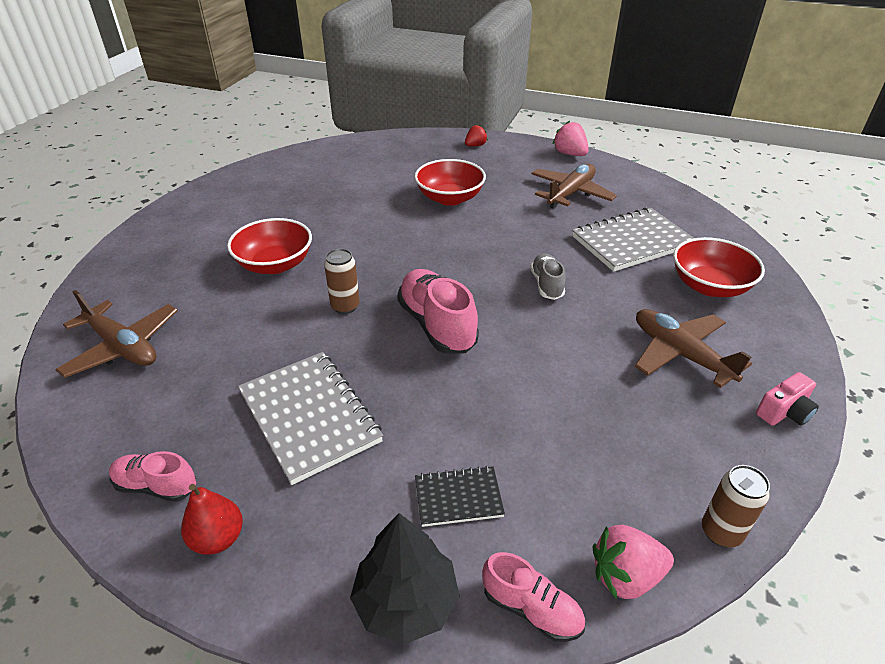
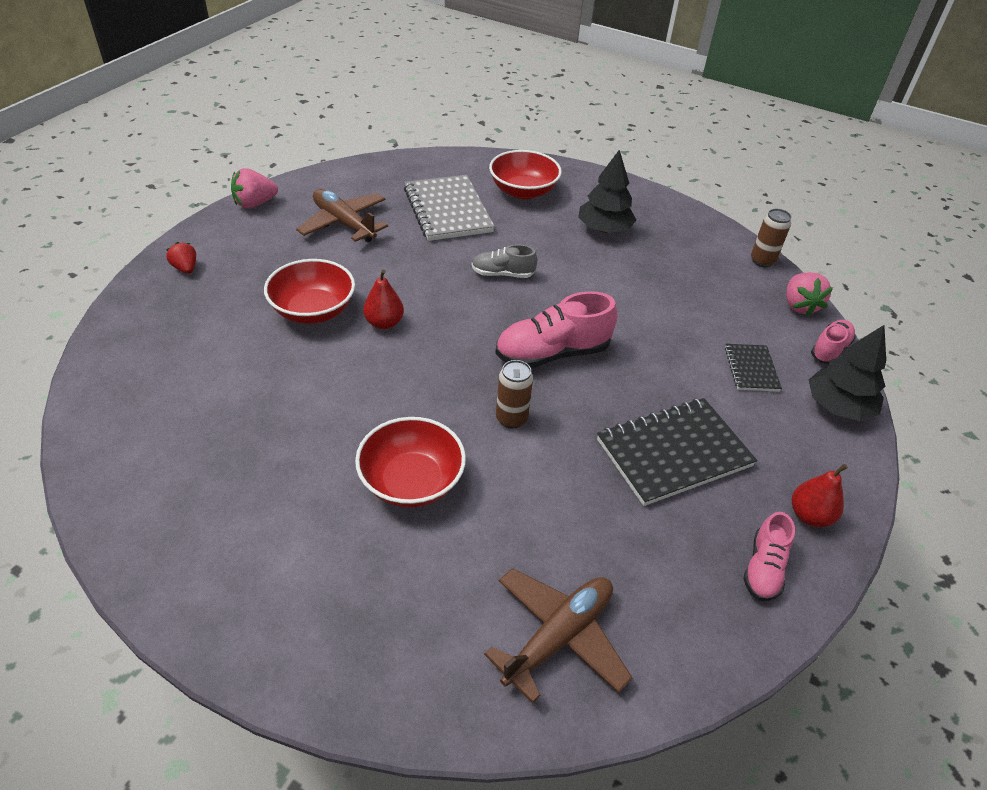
camera: 85 degrees left, 5 degrees up
grey notebook [238,352,383,485] -> black notebook [597,398,757,506]
brown plane [635,309,752,388] -> black tree [578,150,636,233]
pink camera [756,372,819,426] -> none
none -> red pear [363,269,404,329]

